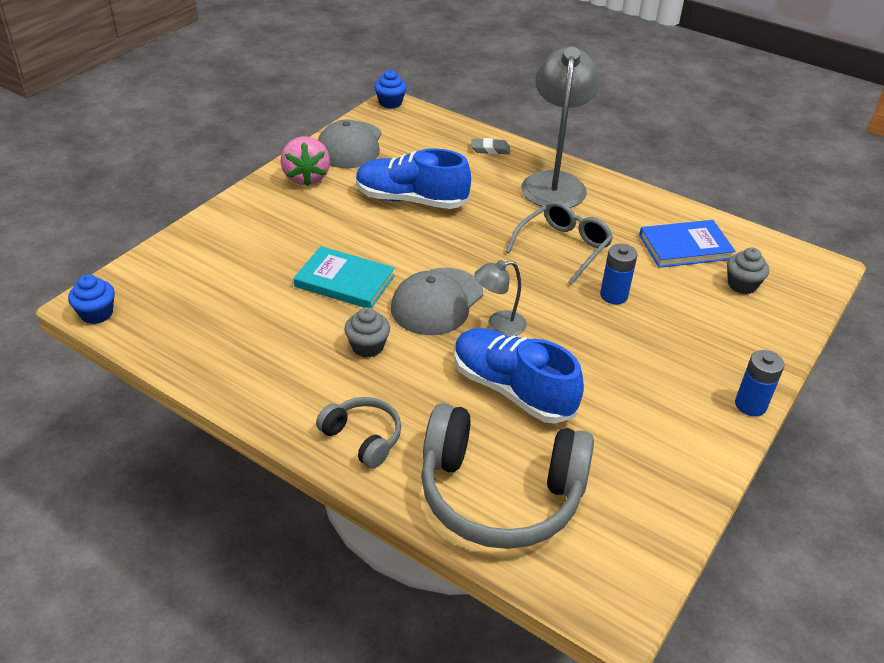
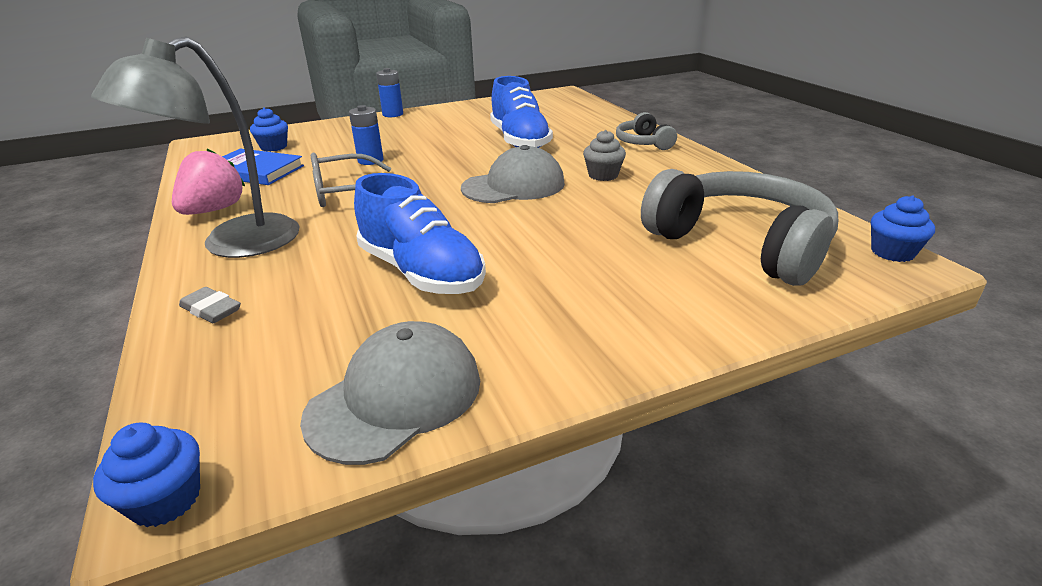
camera: 145 degrees left, 10 degrees down
pink strawberry [281,136,330,186] -> pink strawberry moved to [172,149,245,215]
turquoise book [294,246,395,308] -> none
grey headphones [421,403,594,549] -> grey headphones moved to [641,169,838,286]
grey lamp [475,260,527,337] -> none
grey cupcake [727,247,769,294] -> blue cupcake [250,107,288,152]

